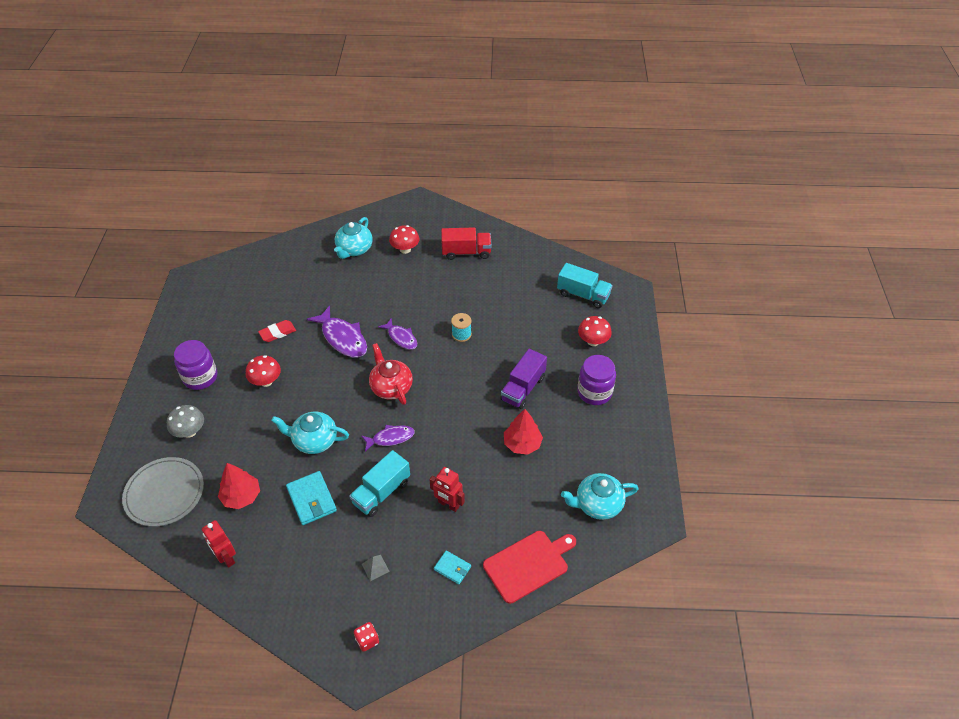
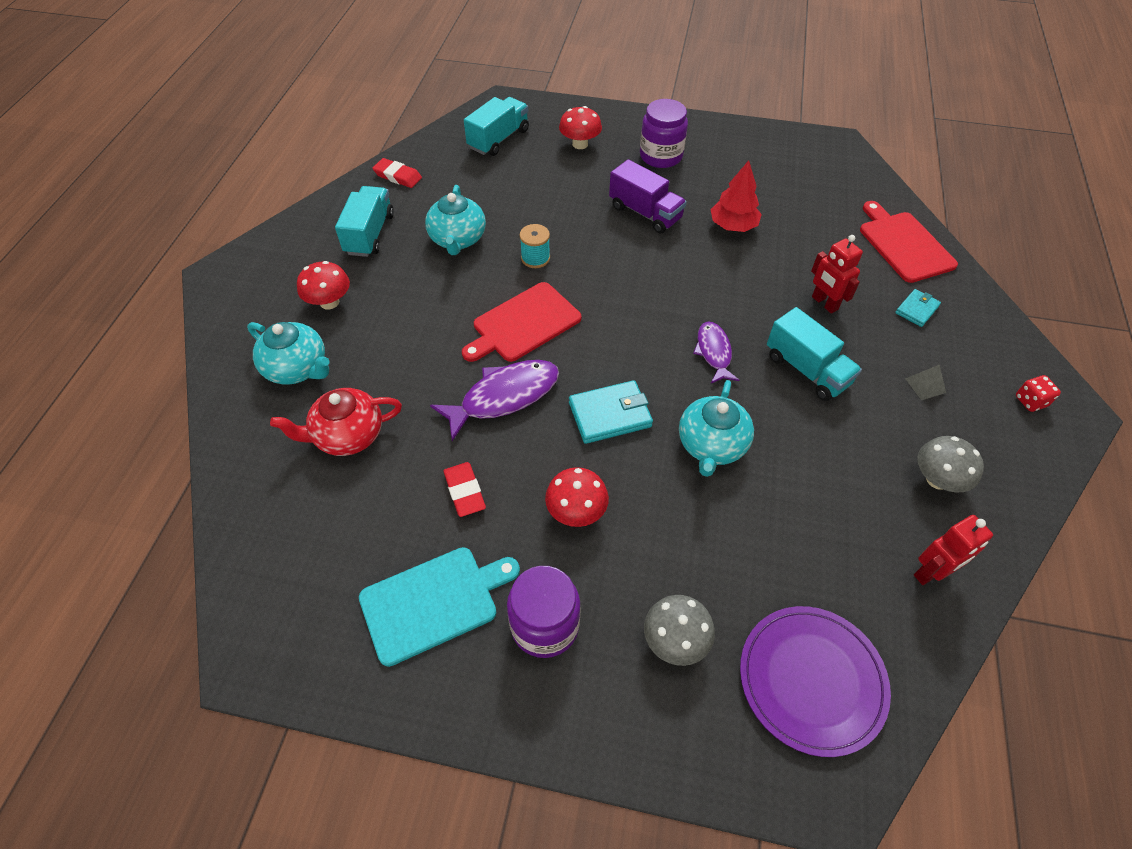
camera: 80 degrees left, 5 degrees up
grey plate [122,457,204,527] -> purple plate [740,606,891,757]
red tree [218,463,260,509] -> none
turquoise wallet [286,471,337,525] -> turquoise wallet moved to [569,380,653,444]
red teapot [369,343,413,405] -> red teapot moved to [270,388,402,456]
purple fish [378,319,417,349] -> red cutting board [462,282,581,362]
red robot [429,467,465,512] -> red robot turned 105 degrees clockwise [811,235,863,314]
red truck [441,227,492,260] -> turquoise truck [335,186,394,257]
turquoise teapot [561,473,639,520] -> turquoise teapot moved to [425,185,486,255]
none -> turquoise cutting board [359,547,520,667]
none -> red eraser [372,158,422,188]
none -> grey mushroom [917,436,984,492]

